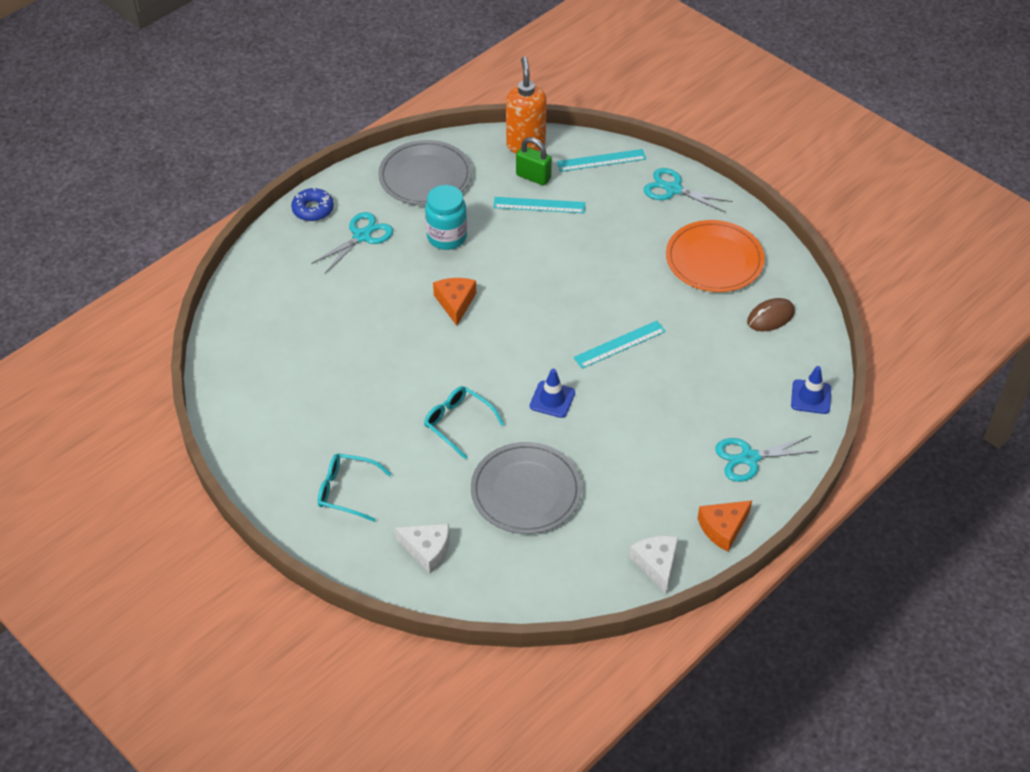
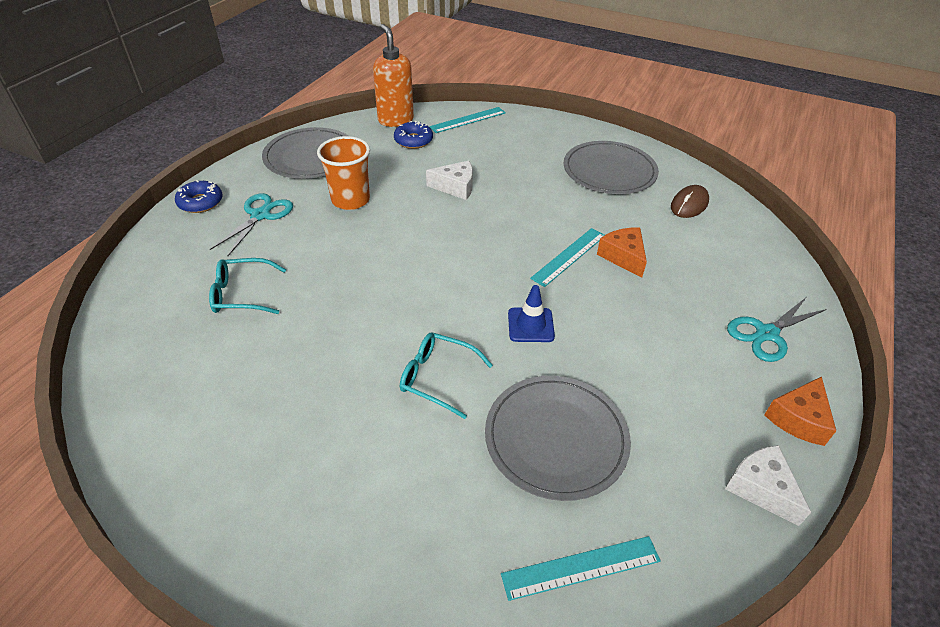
camera: 20 degrees left, 5 degrees down
turquoise glasses [318,453,391,522] -> turquoise glasses moved to [209,258,286,314]
white cheese [394,524,450,574] -> white cheese moved to [426,161,473,200]
turquoise jar [425,185,467,250] -> orange cup [317,136,370,210]
orange cheese [433,278,476,326] -> orange cheese moved to [597,228,647,278]
turquoise ruler [493,197,585,213] -> turquoise ruler moved to [501,536,661,601]
green padlock [516,137,552,185] -> blue donut [394,121,433,149]
turquoise scissors [644,168,733,213] -> none
orange plate [666,220,765,292] -> grey plate [564,141,659,194]
blue traffic cone [791,366,831,414] -> none

